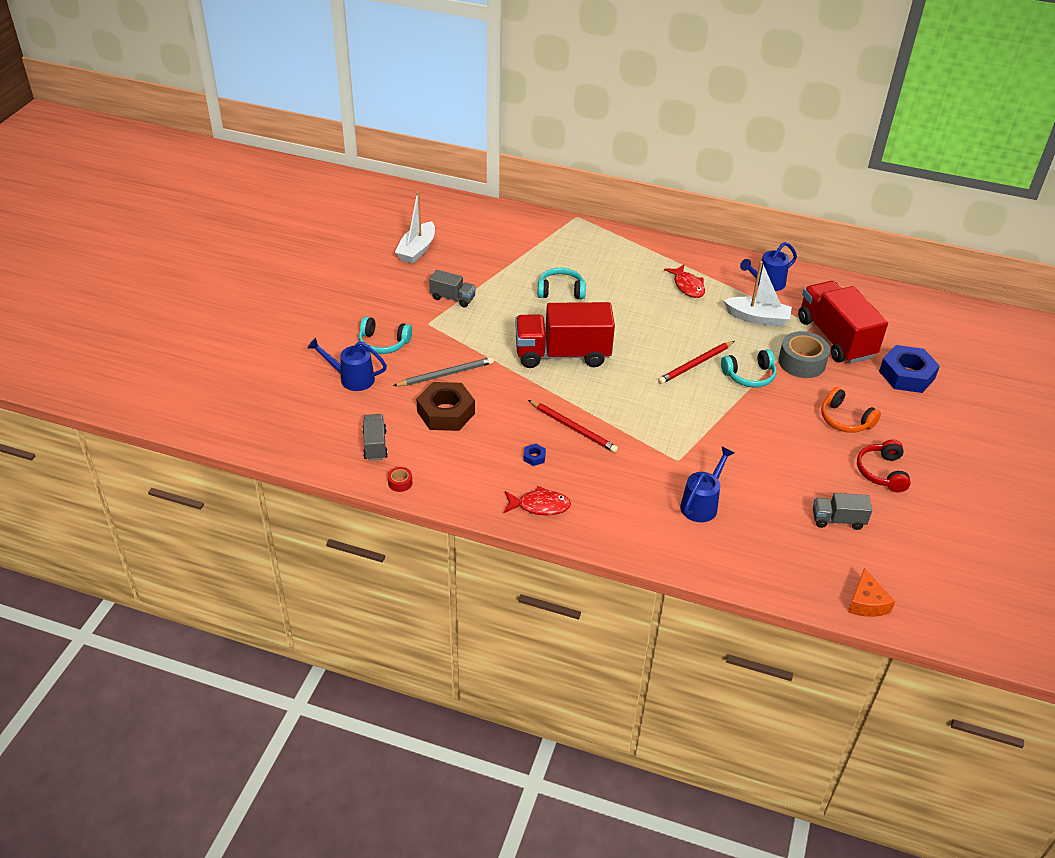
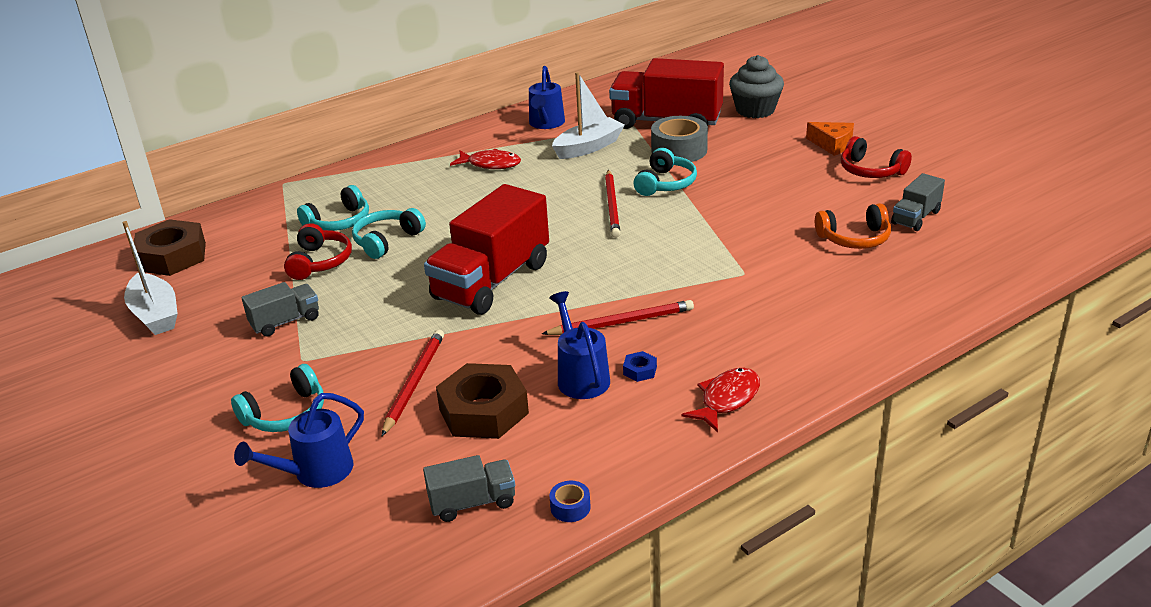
camera: 50 degrees left, 10 degrees down
grey truck [362,414,388,461] -> grey truck turned 135 degrees clockwise [423,455,515,522]
red tape [388,467,412,492] -> blue tape [549,481,591,522]
grey pencil [393,357,494,386] -> red pencil [382,329,444,436]
blue watering can [680,447,734,522] -> blue watering can moved to [549,291,610,399]
orange headphones [821,387,881,433] -> orange headphones moved to [815,203,891,249]
orange cheese [848,568,895,617] -> orange cheese moved to [806,122,854,156]
blue nut [879,345,940,393] -> grey cupcake [729,55,784,118]
none -> brown nut [132,219,206,276]
none -> red headphones [284,223,352,280]
none -> turquoise headphones [297,185,369,231]

